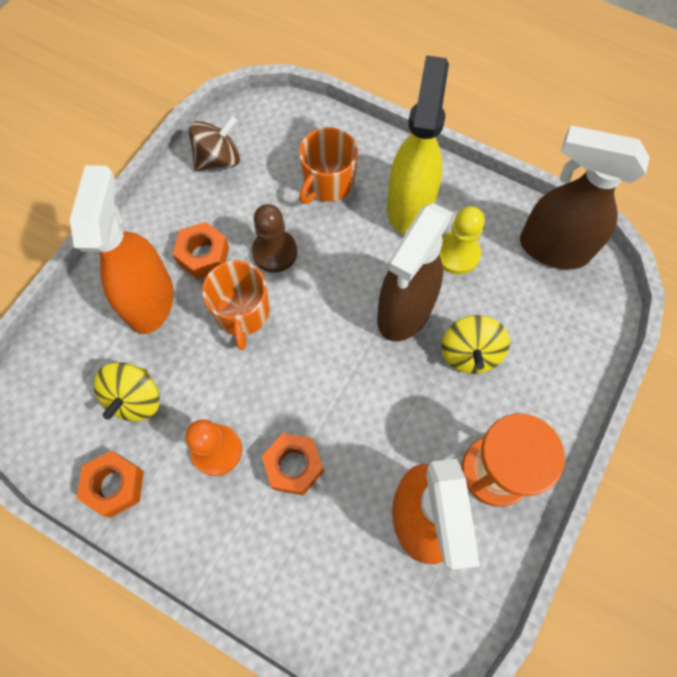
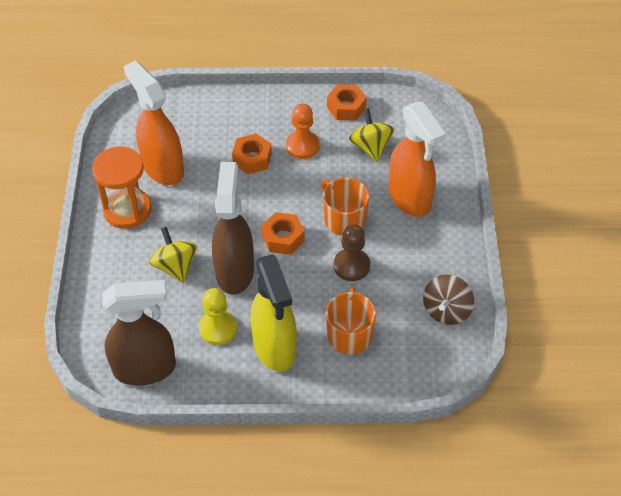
camera: 150 degrees right, 15 degrees down
orange nut [173,222,229,280] -> orange nut moved to [262,212,304,255]

